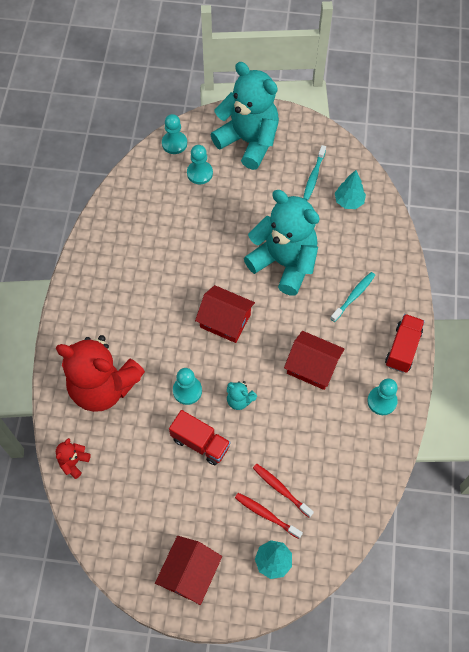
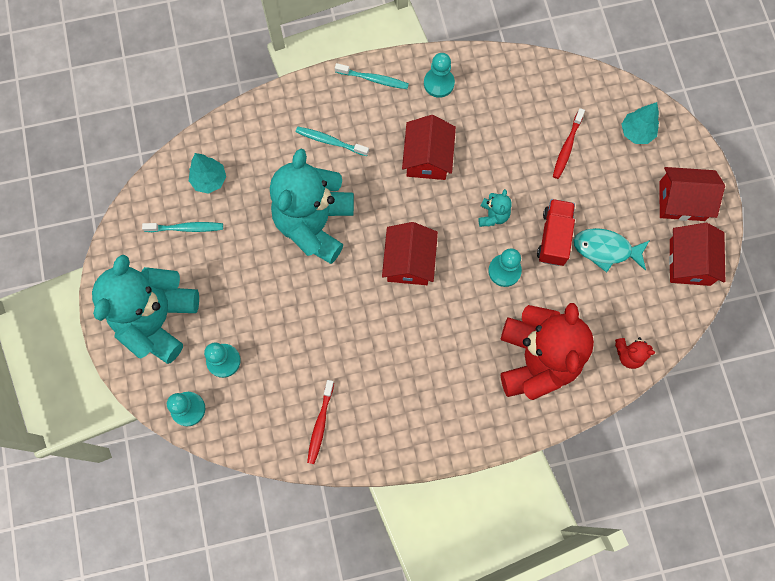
camera: 110 degrees left, 10 degrees up
red toothbrush [235,493,303,539] -> red toothbrush moved to [307,380,334,464]
red truck [385,314,425,373] -> turquoise toothbrush [335,63,409,89]
none -> turquoise fish [573,228,650,273]
none -> red house [669,223,725,286]

